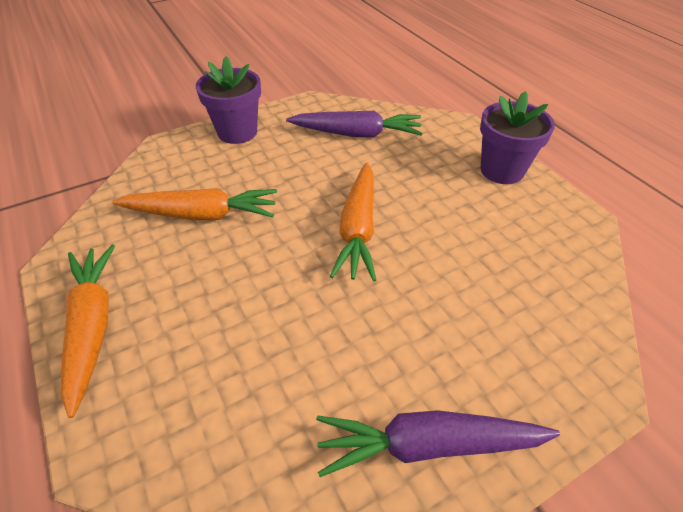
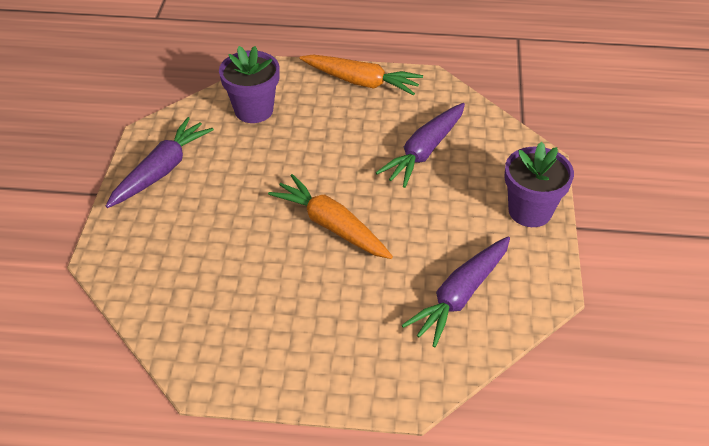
camera: 125 degrees right, 0 degrees up
orange carrot [112,188,277,220] -> purple carrot [376,103,465,188]
purple flower pot [480,91,555,184] -> purple flower pot moved to [219,46,280,123]

